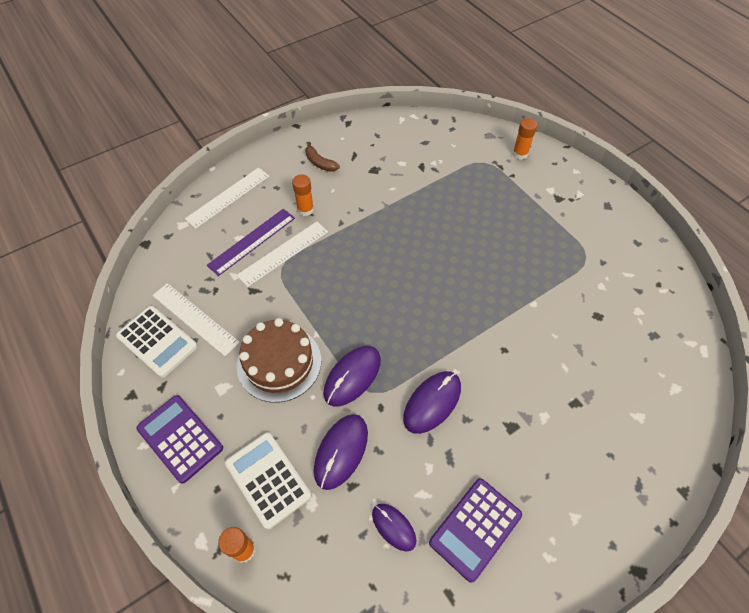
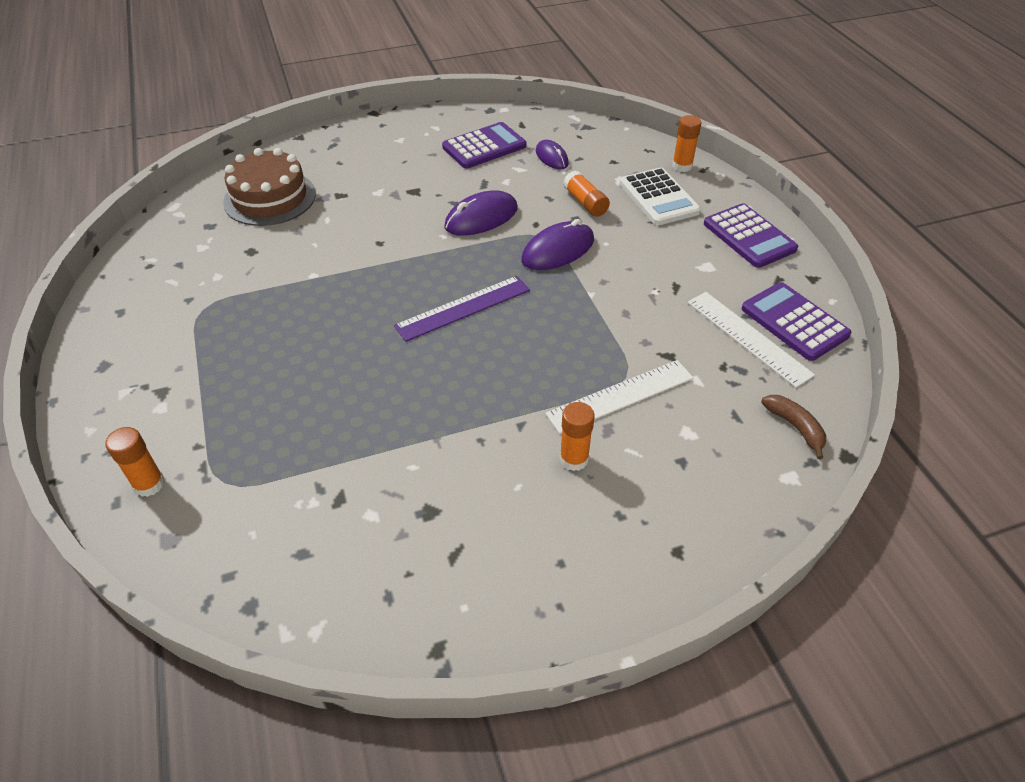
camera: 165 degrees left, 10 degrees down
white calculator [116,306,197,378] -> purple calculator [742,282,851,361]
white ruler [185,168,269,229] -> none
purple ruler [207,209,295,276] -> purple ruler moved to [394,276,530,342]
brown cake [237,318,321,403] -> brown cake moved to [223,148,316,226]
brown banana [306,142,340,172] -> brown banana moved to [761,395,826,459]
purple mouse [314,414,368,490] -> orange glue stick [563,171,610,217]

